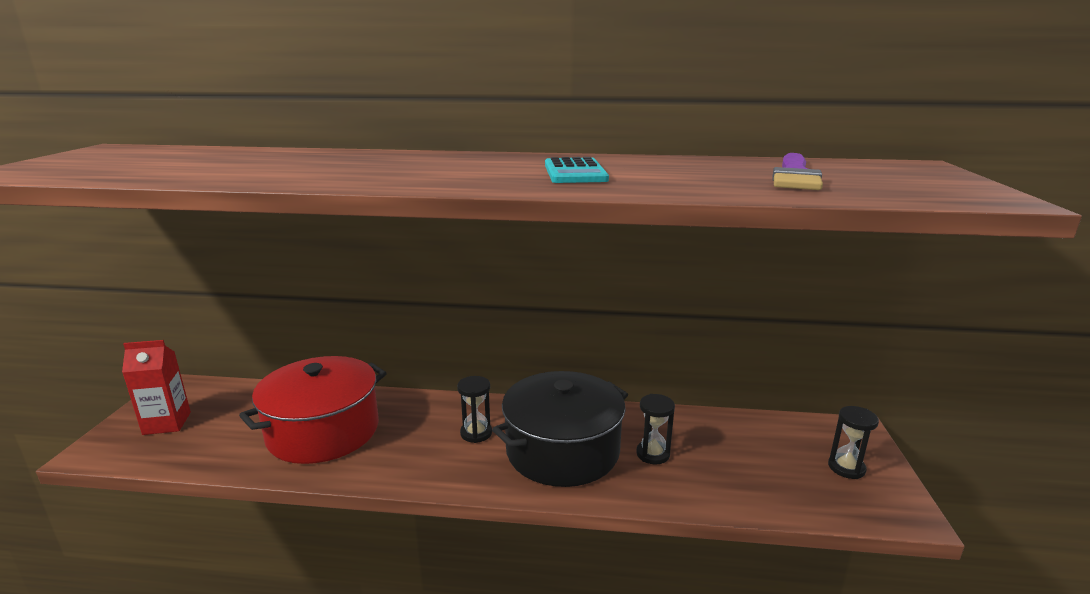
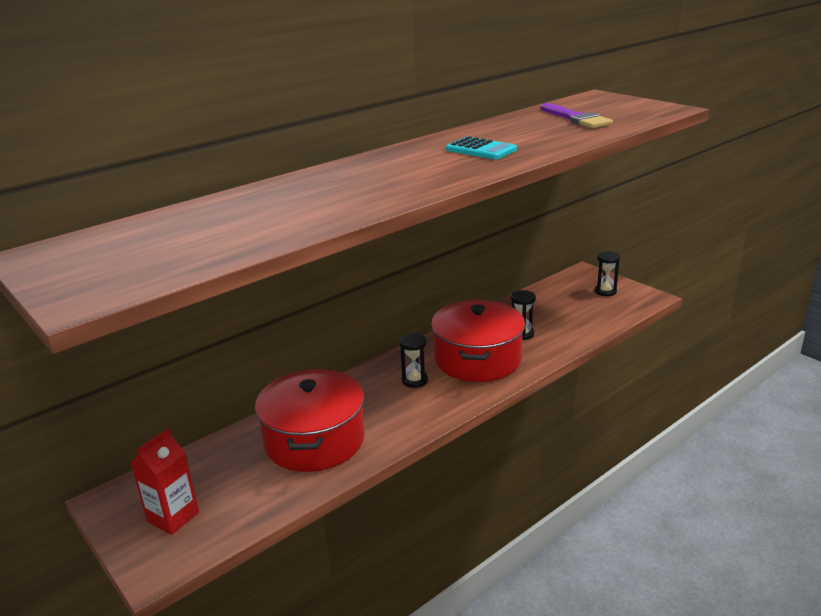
camera: 45 degrees left, 5 degrees up
black pot [492,371,628,487] -> red pot [431,300,525,382]

